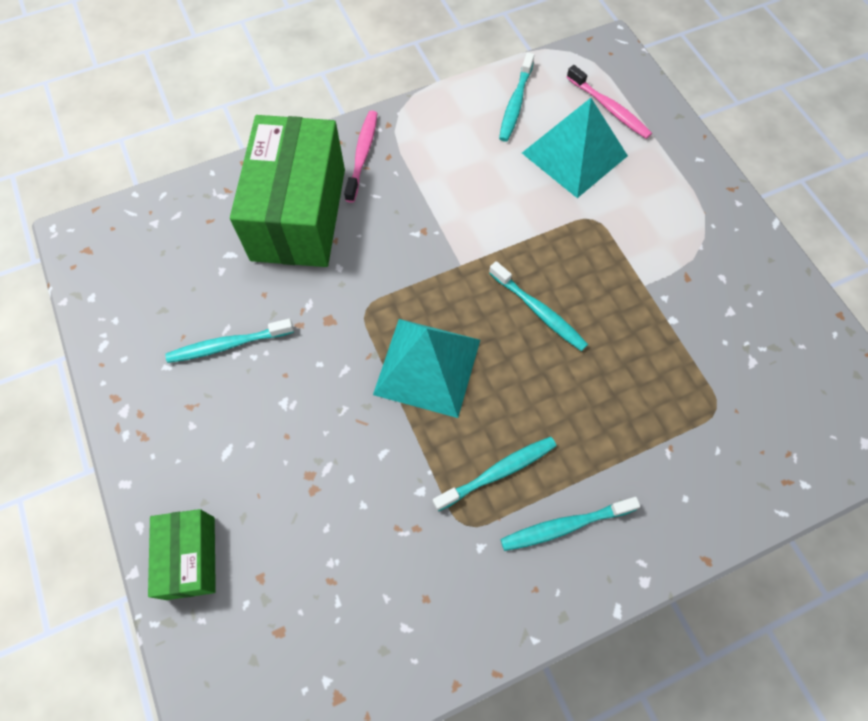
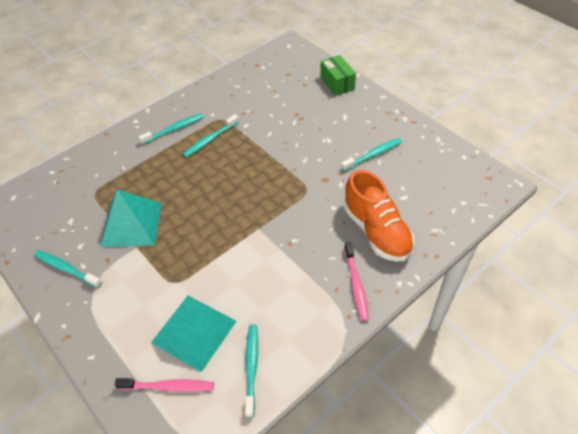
camera: 165 degrees right, 15 degrees down
green box [230,115,345,267] -> orange shoe [344,170,414,262]
turquoise pyramid [373,319,480,418] -> turquoise pyramid moved to [100,189,162,247]
turquoise toothbrush [489,261,588,351] -> turquoise toothbrush moved to [34,250,102,288]
pink toothbrush [567,65,652,139] -> pink toothbrush turned 150 degrees clockwise [115,378,214,392]

